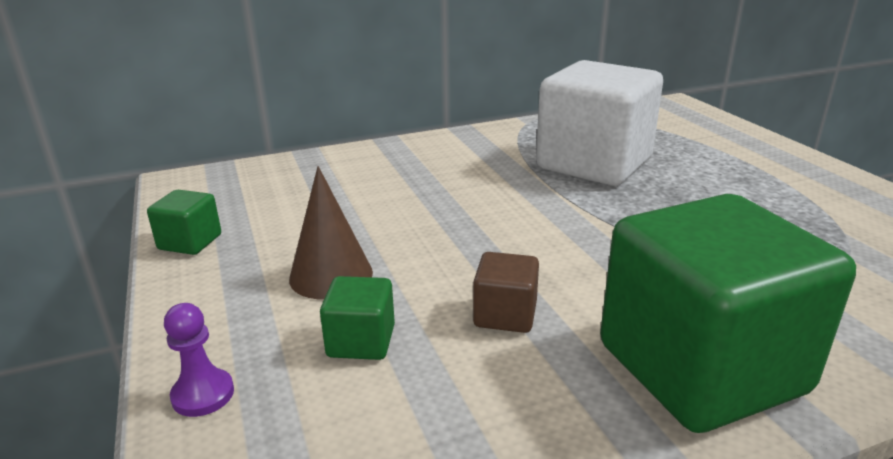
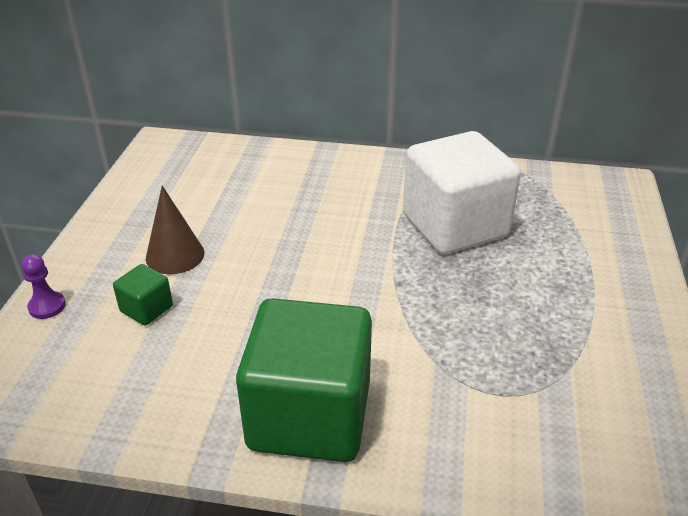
camera: 30 degrees right, 10 degrees up
green cube [147,190,221,255] -> none
brown cube [473,252,539,333] -> none

